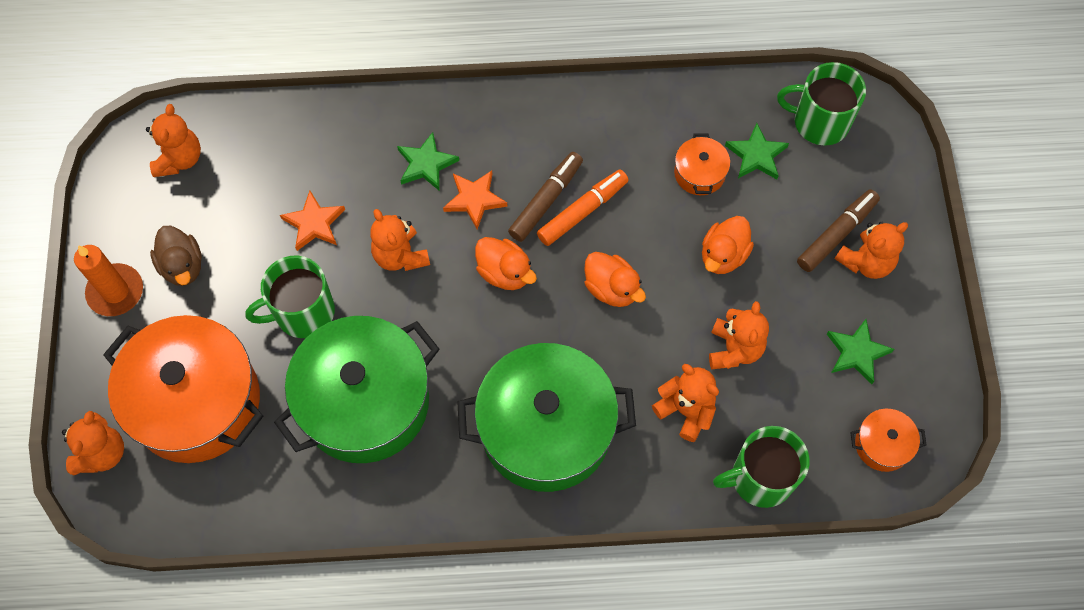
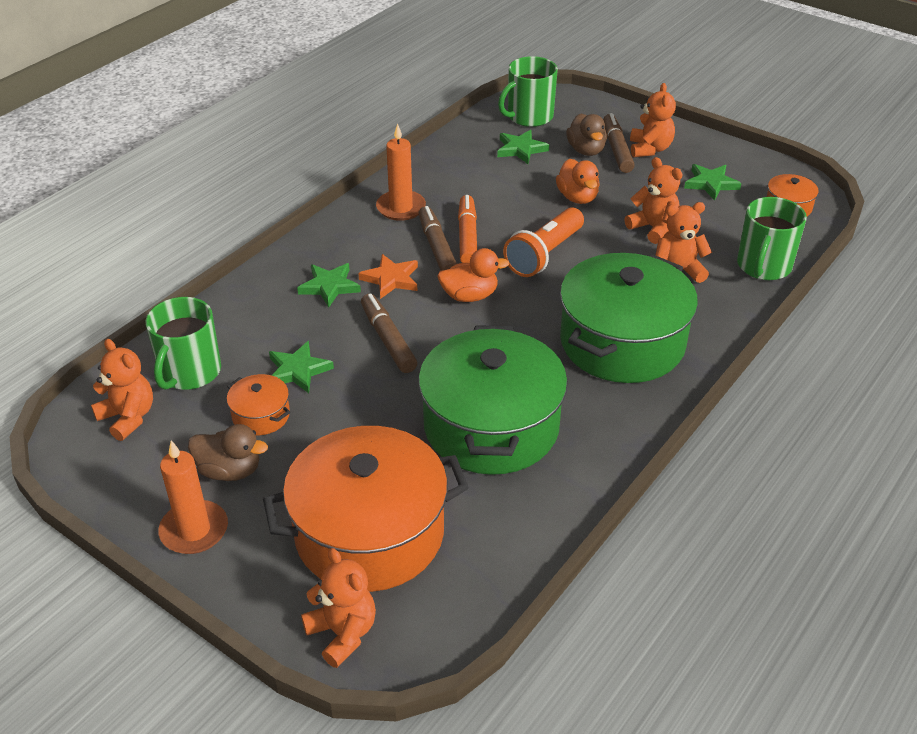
camera: 50 degrees left, 25 degrees down
green mug [245,255,335,338] -> green mug moved to [145,297,221,390]
orange star [280,191,345,251] -> green star [269,341,334,393]
orange teddy bear [370,209,430,271] -> brown marker [361,294,417,373]
orange duck [584,252,646,307] -> orange flashlight [503,207,584,277]
orange pot [674,133,730,195] -> orange pot moved to [227,374,290,435]
none -> orange candle [376,124,426,221]
none -> brown duck [566,113,607,156]

